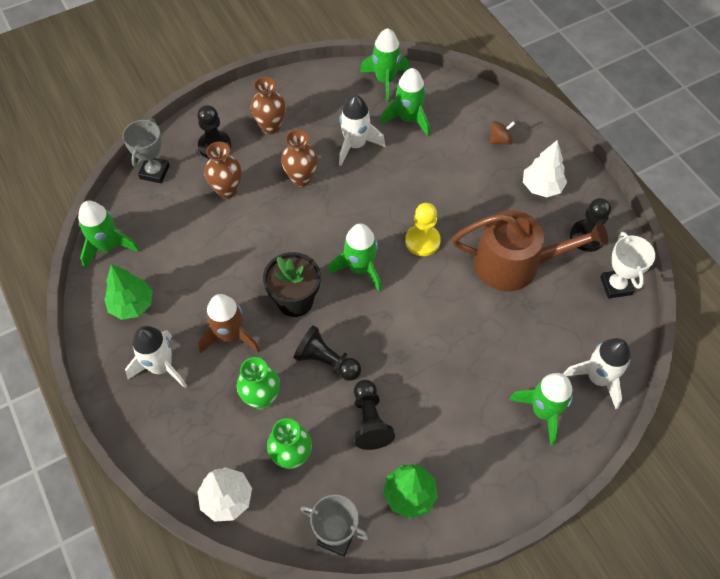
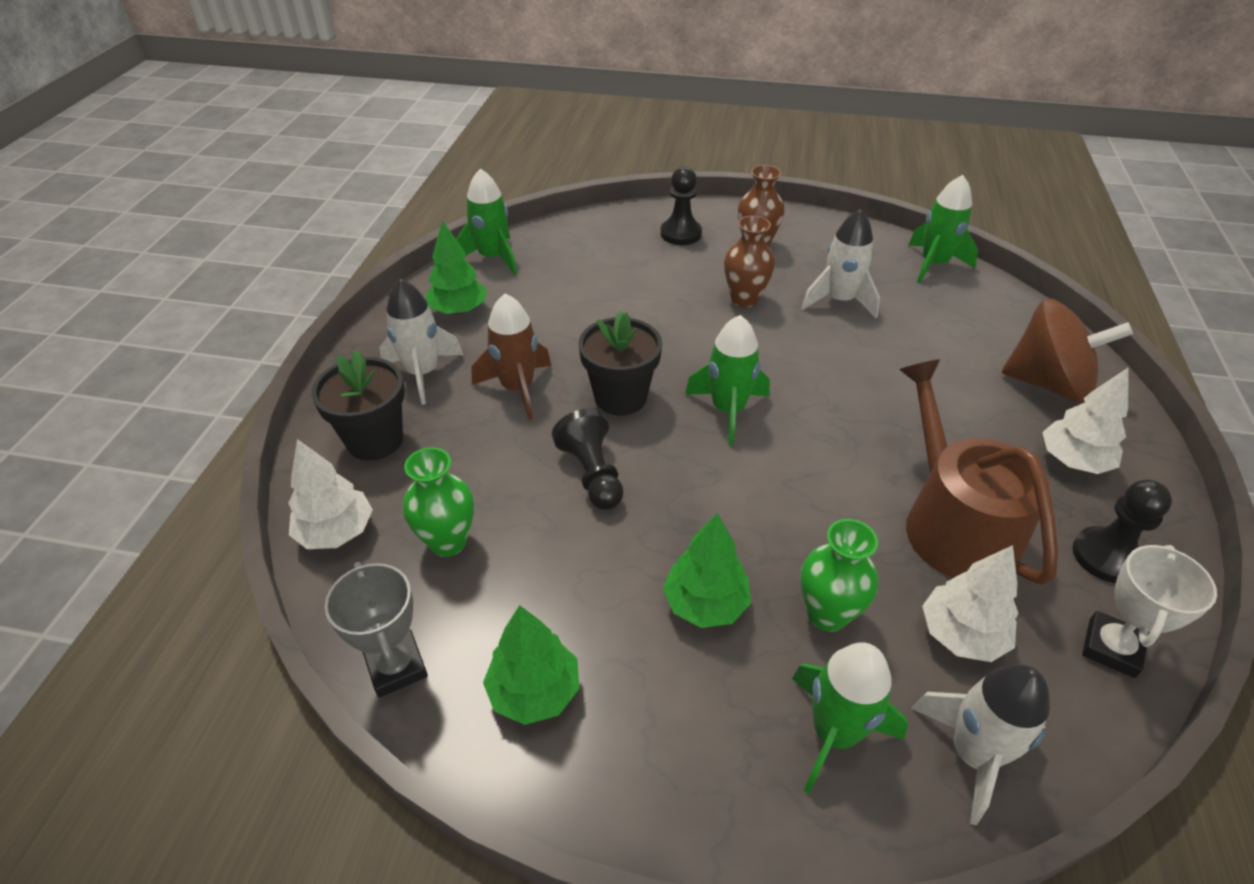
camera: 40 degrees right, 15 degrees down
grey trophy [122,118,170,183] -> none
brown vase [204,142,242,199] -> none
green vase [237,357,280,410] -> green vase moved to [800,519,878,632]
black pawn [354,380,395,450] -> none
green rocket [380,68,430,136] -> none
yellow pawn [405,203,441,256] -> none
brown watering can [452,210,608,291] -> brown watering can turned 150 degrees counterclockwise [899,359,1058,585]
brown spinning top [490,121,515,145] -> brown spinning top [1002,298,1133,403], size x2.33
none -> black flower pot [311,350,405,461]
none -> green tree [663,513,751,628]
none -> white tree [922,545,1019,662]

